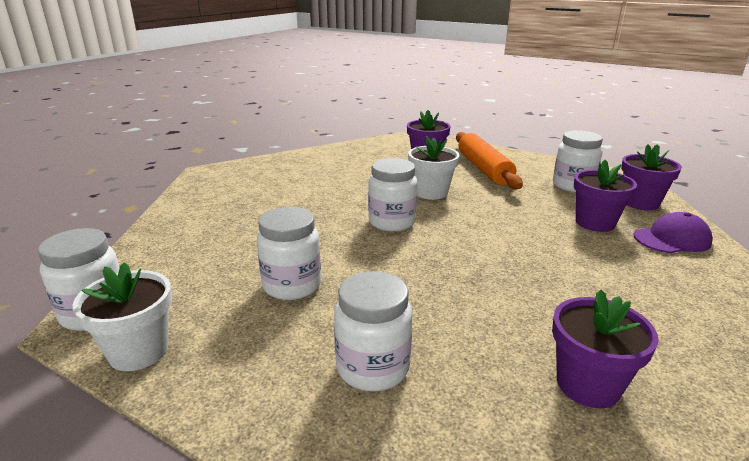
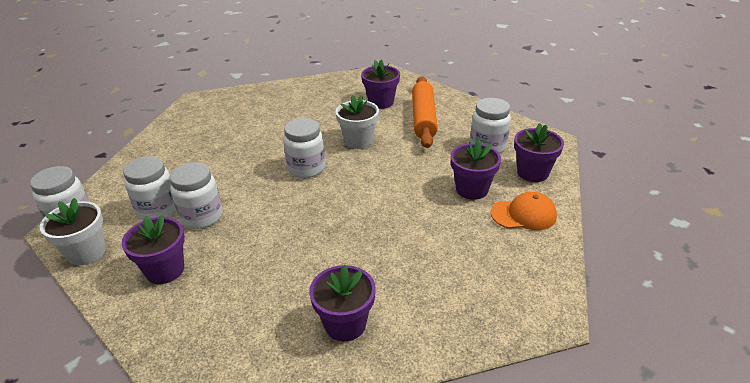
camera: 15 degrees right, 10 degrees up
white jar [334,271,412,391] -> white jar moved to [123,156,176,221]
purple cap [634,212,713,253] -> orange cap [491,192,557,230]
none -> purple flower pot [122,215,185,284]

